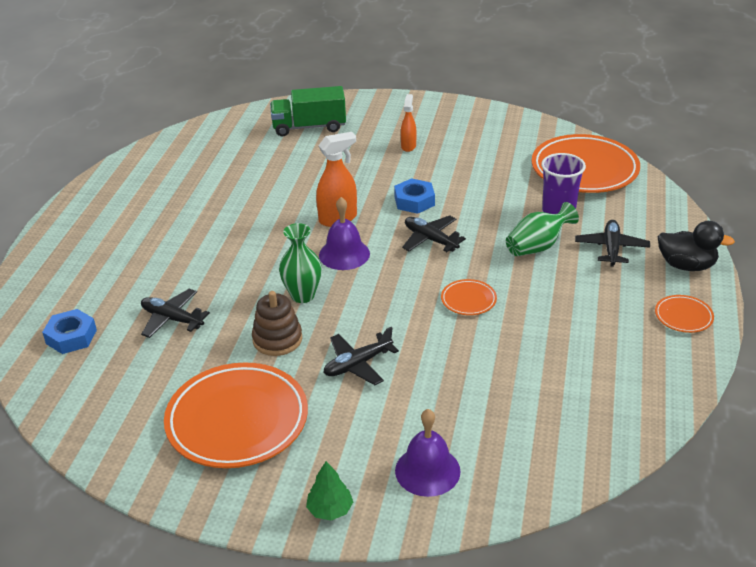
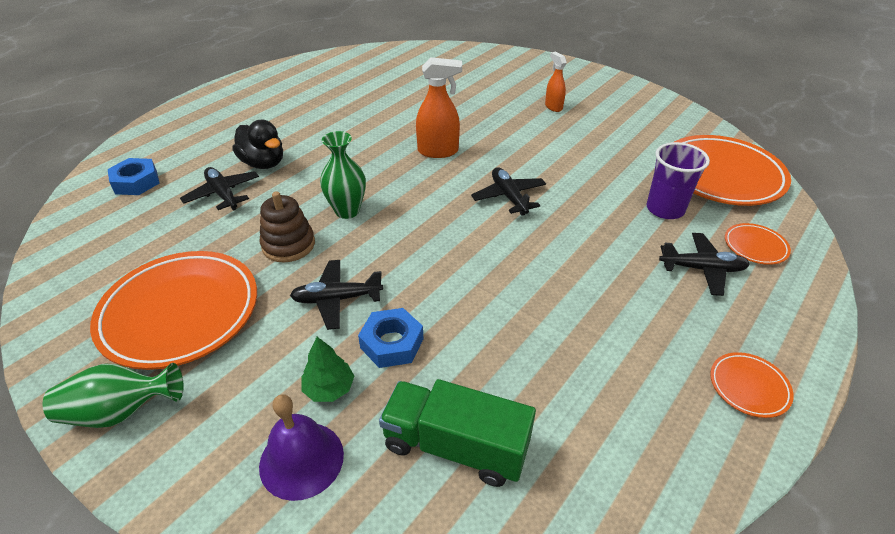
camera: 25 degrees right, 5 degrees up
green truck [270,86,346,136] -> green truck moved to [379,379,536,487]
green tree [306,461,353,520] -> green tree moved to [301,337,354,402]
purple bell [319,197,370,270] -> none
blue nut [394,178,435,214] -> blue nut moved to [358,308,424,368]
orange spray bottle [401,94,417,152] -> orange spray bottle turned 60 degrees counterclockwise [545,52,567,112]
orange plate [441,279,497,315] -> orange plate moved to [725,223,791,265]
green vase [506,202,579,256] -> green vase moved to [43,363,184,428]
black plane [575,220,650,267] -> black plane turned 60 degrees clockwise [659,233,750,296]
black duck [658,221,735,271] -> black duck moved to [232,120,283,169]

